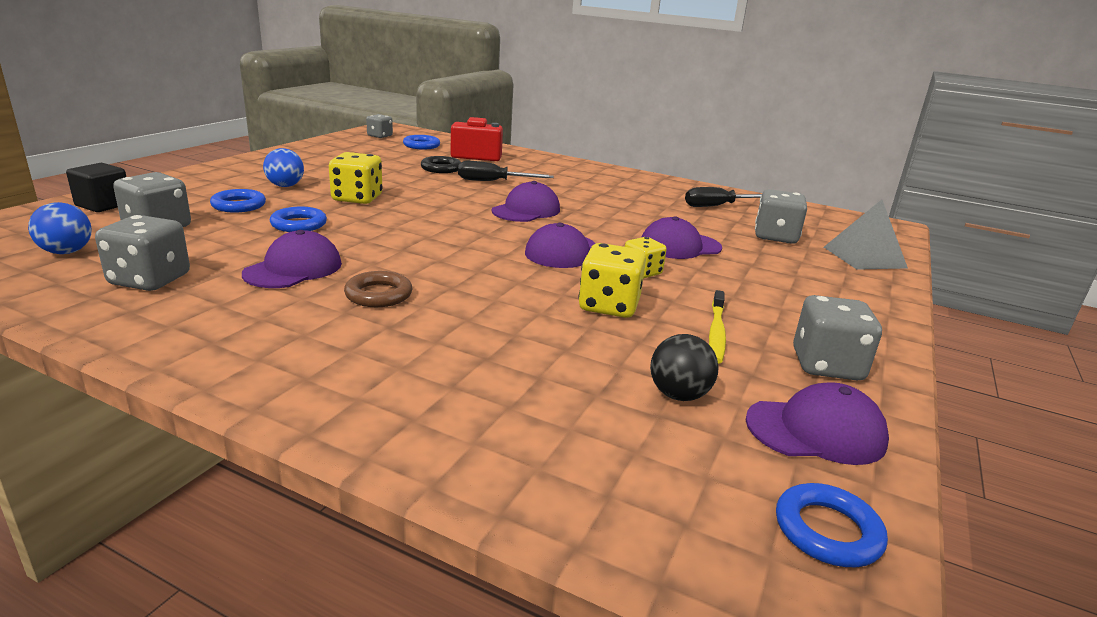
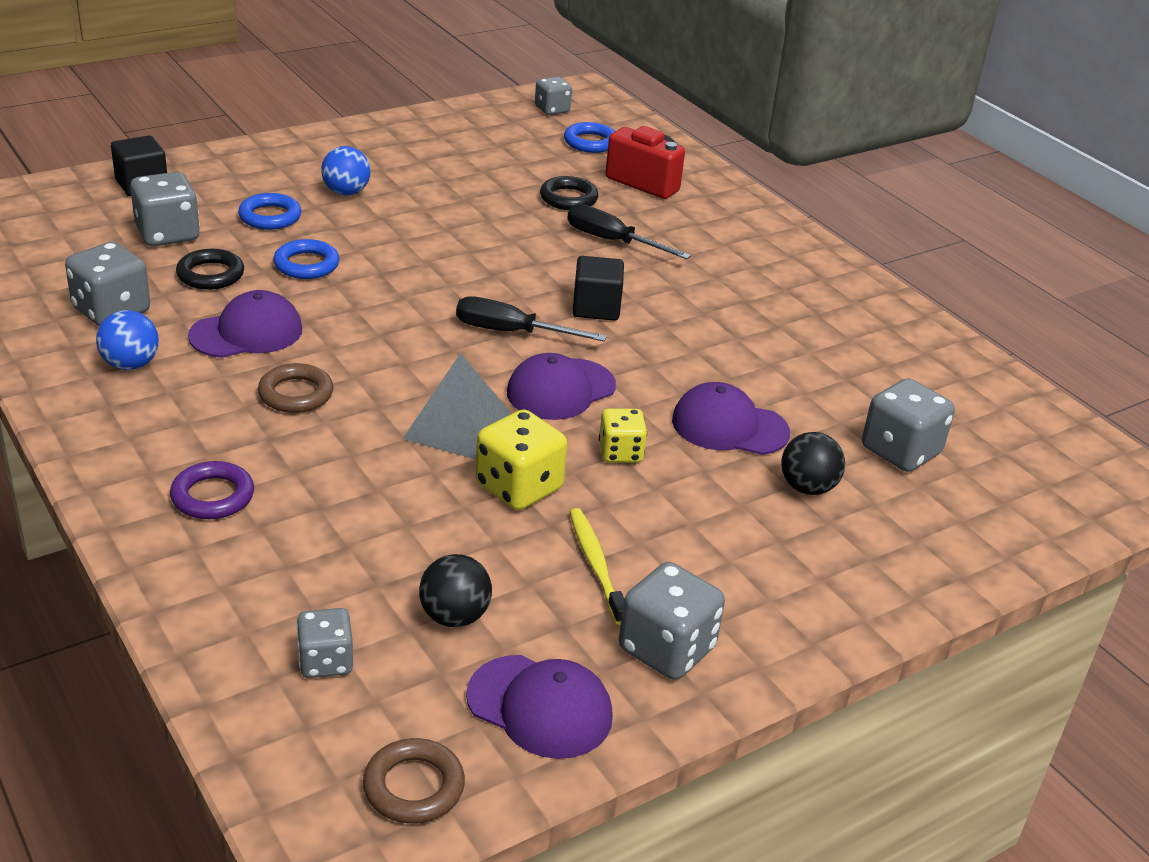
camera: 30 degrees right, 10 degrees up
blue ball [28,202,92,254] -> blue ball moved to [96,310,159,370]
yellow dice [329,152,383,204] -> none
purple cap [492,181,560,222] -> black cube [572,256,624,321]
black screwdriver [685,187,762,207] -> black screwdriver moved to [456,296,607,341]
yellow toothbrush [709,290,726,364] -> yellow toothbrush turned 120 degrees clockwise [570,508,624,625]
blue ring [776,483,888,567] -> brown ring [363,738,465,824]
grey pyramid [824,200,908,270] -> grey pyramid moved to [403,353,511,459]
none -> purple ring [170,461,254,519]
none -> black ring [176,249,244,290]
none -> grey dice [296,608,353,678]
none -> black ball [781,432,845,495]

